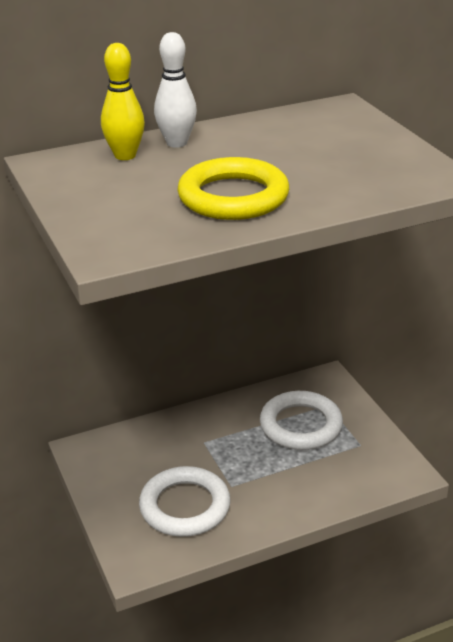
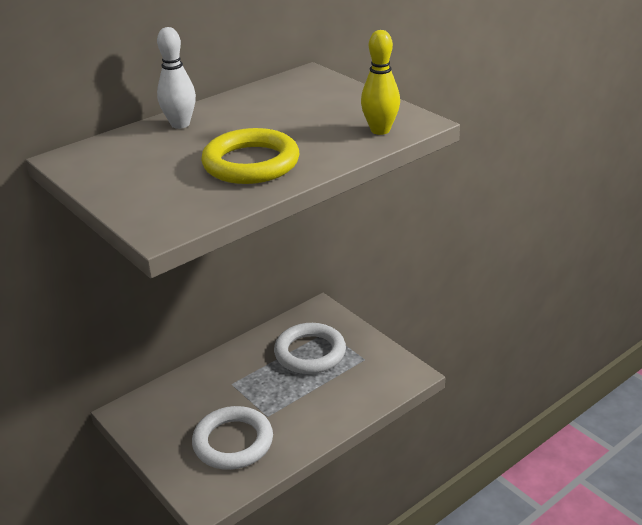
camera: 15 degrees left, 0 degrees up
yellow bowling pin [101,43,145,160] -> yellow bowling pin moved to [361,30,400,135]

